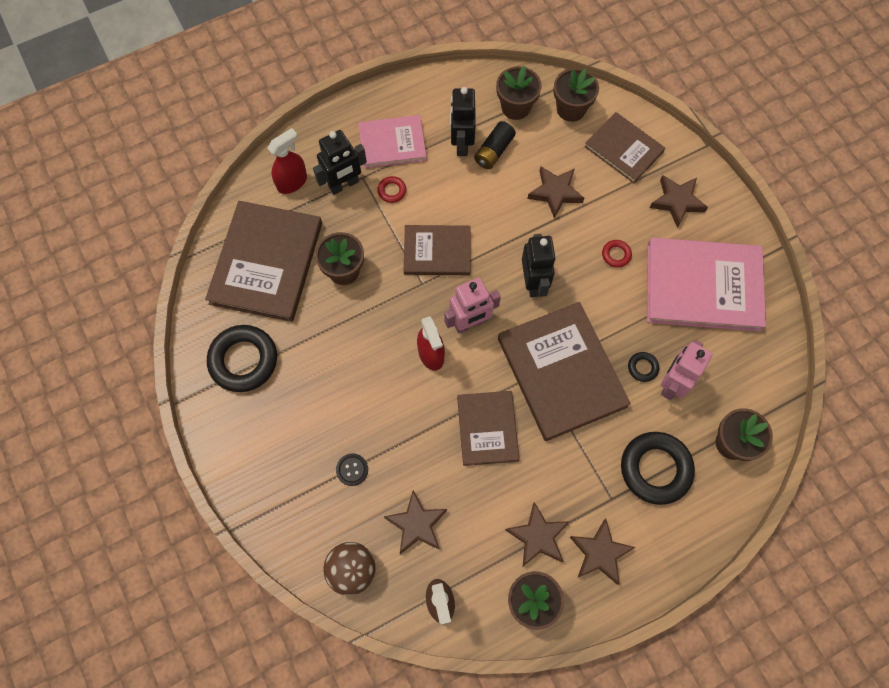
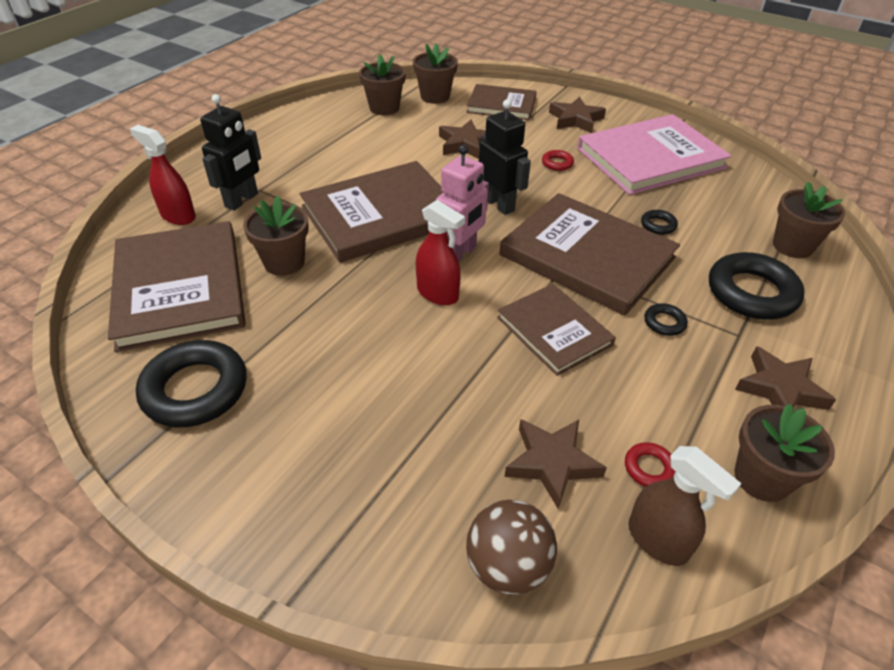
camera: 30 degrees left, 25 degrees down
red spray bottle [267,128,307,194] -> red spray bottle turned 75 degrees counterclockwise [130,125,196,225]
black button [336,453,368,486] -> none
pink book [358,115,427,168] -> none
red ring [377,176,406,203] -> red ring moved to [625,442,675,487]
brown book [404,225,470,275] -> brown book [300,161,443,263], size x1.68
black robot [450,87,476,156] -> none
black battery [474,121,516,169] -> none
brown star [506,502,569,566] -> none
pink robot [661,340,713,400] -> none
none -> black ring [644,303,688,336]

